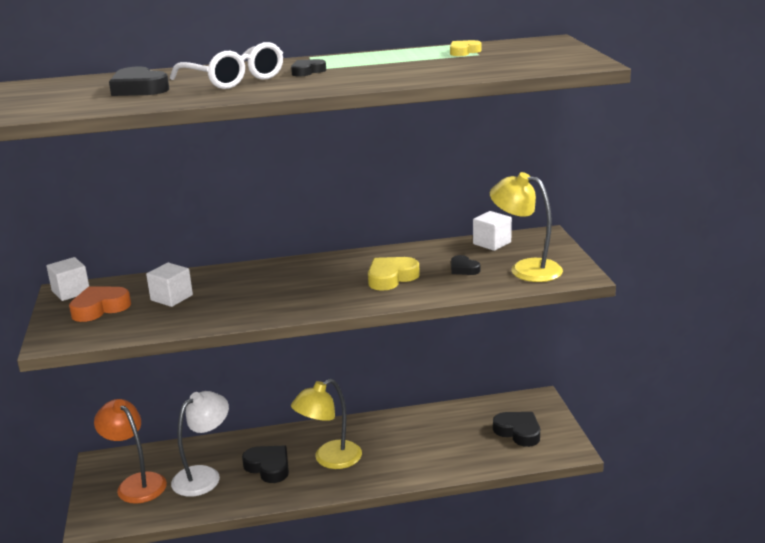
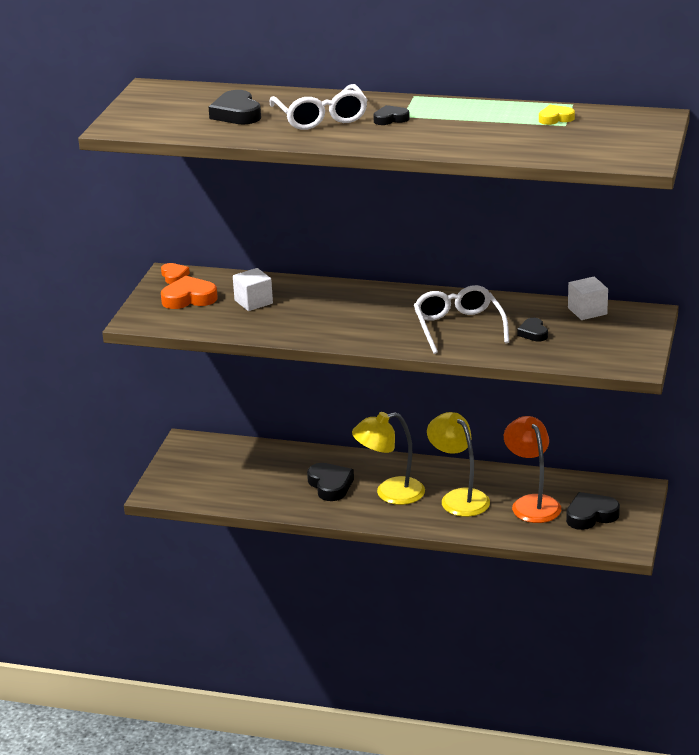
camera: 25 degrees right, 5 degrees up
white cube [47,257,89,301] -> orange heart [161,263,190,284]
orange lamp [94,399,167,504] -> orange lamp moved to [504,416,561,523]
white lamp [171,391,229,497] -> none
yellow heart [368,257,420,291] -> white glasses [414,285,509,354]
yellow lamp [490,172,563,282] -> yellow lamp moved to [427,412,490,517]
black heart [493,412,540,447] -> black heart turned 90 degrees counterclockwise [566,492,620,530]

